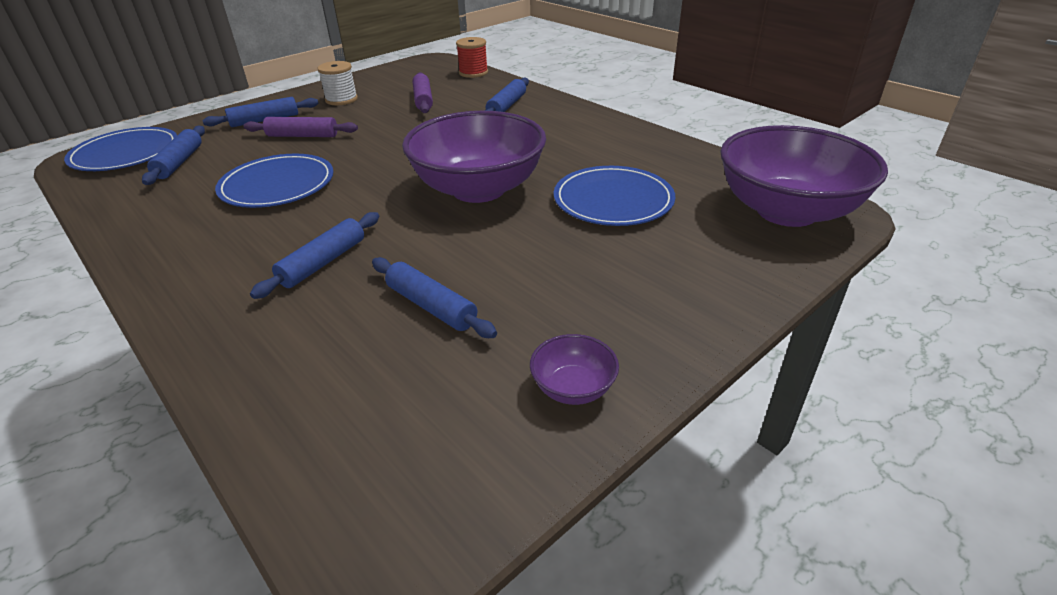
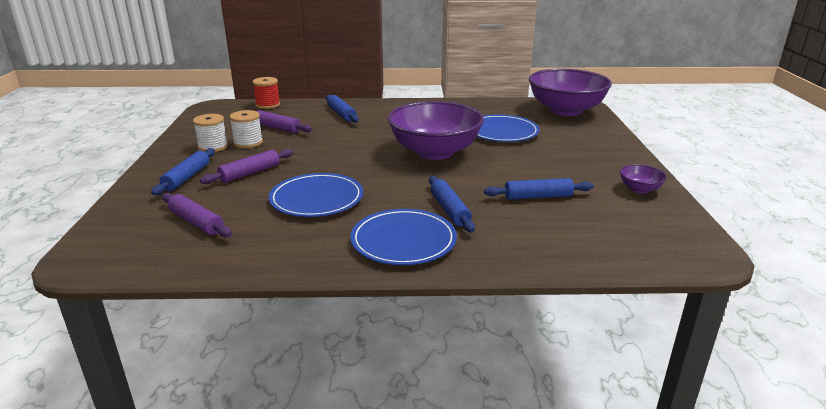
camera: 50 degrees left, 10 degrees down
blue plate [64,127,177,171] -> blue plate moved to [350,209,457,265]
blue rolling pin [142,126,205,185] -> purple rolling pin [162,193,232,238]
none -> white spool [230,110,263,148]

